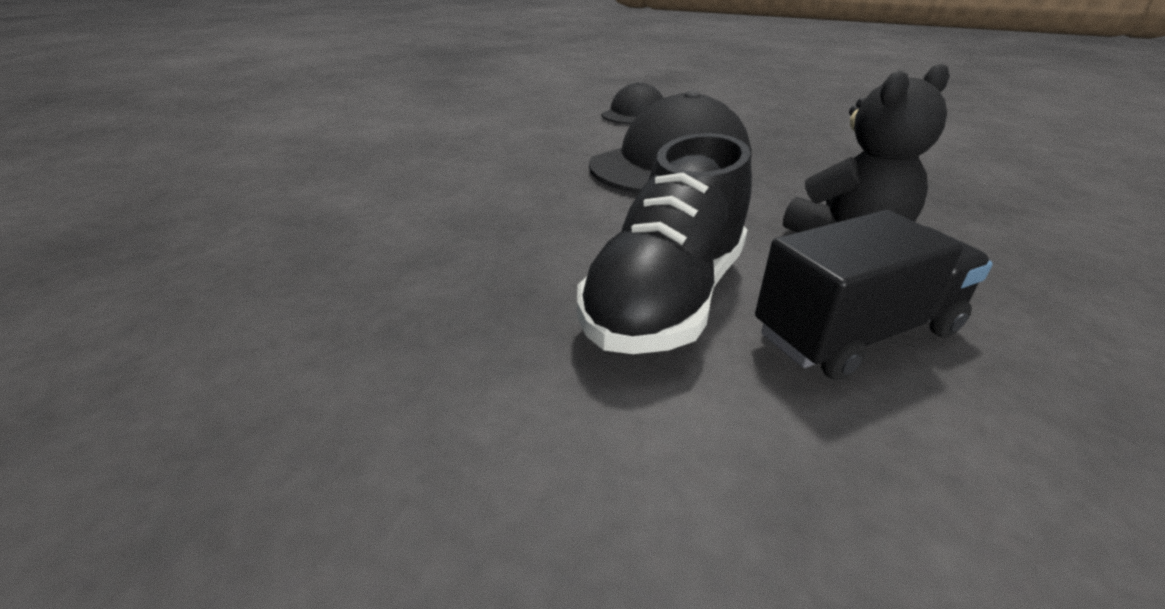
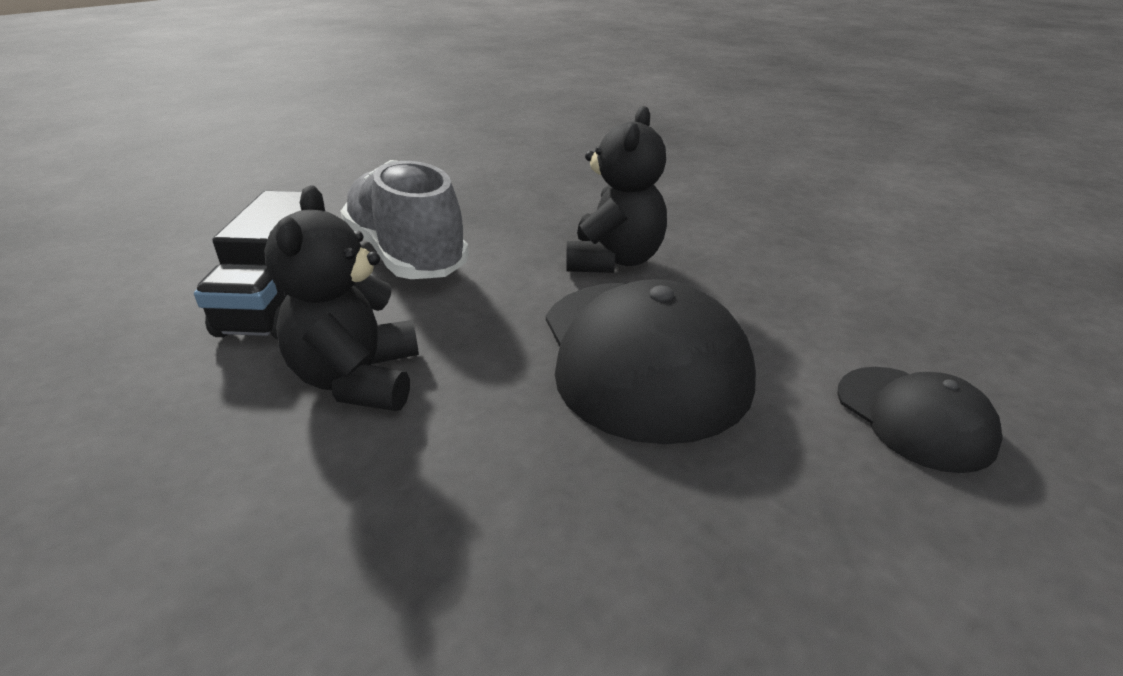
camera: 120 degrees right, 0 degrees up
black shoe [577,133,752,354] -> grey shoe [340,160,469,279]
none -> black teddy bear [567,106,667,273]

